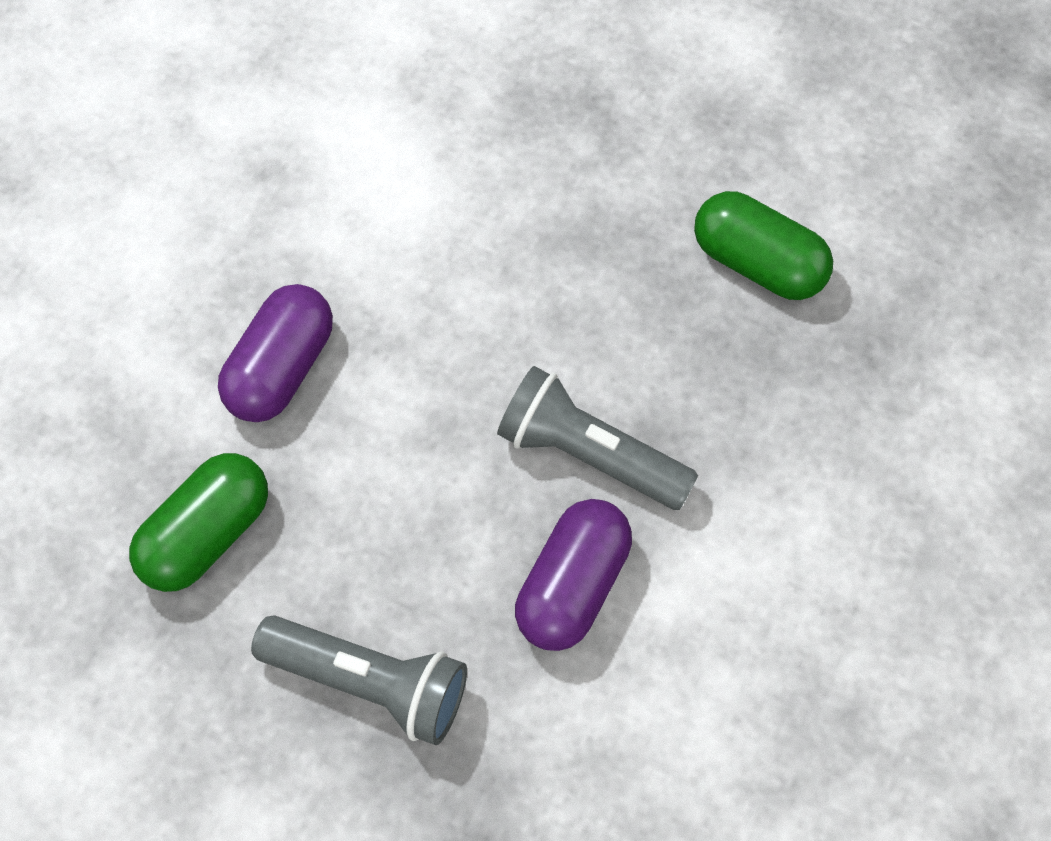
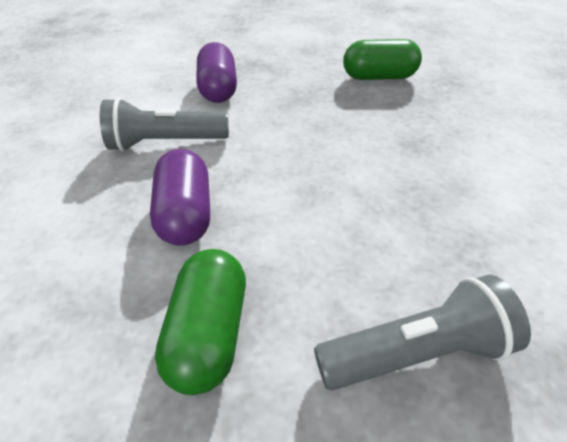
camera: 35 degrees left, 20 degrees down
grey flashlight [497,366,698,510] -> grey flashlight moved to [100,98,229,151]
purple capsule [515,499,632,651] -> purple capsule moved to [197,42,237,103]

